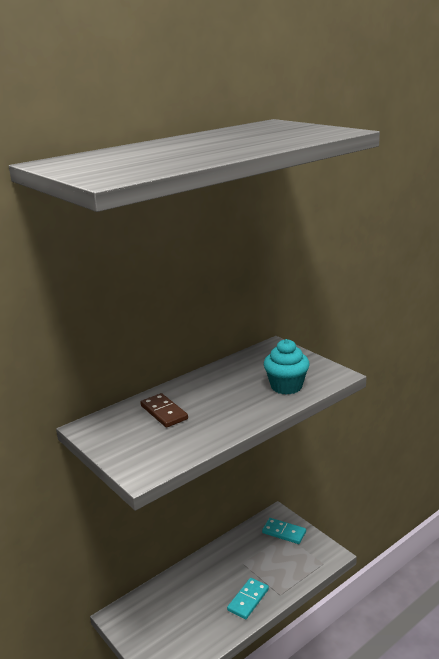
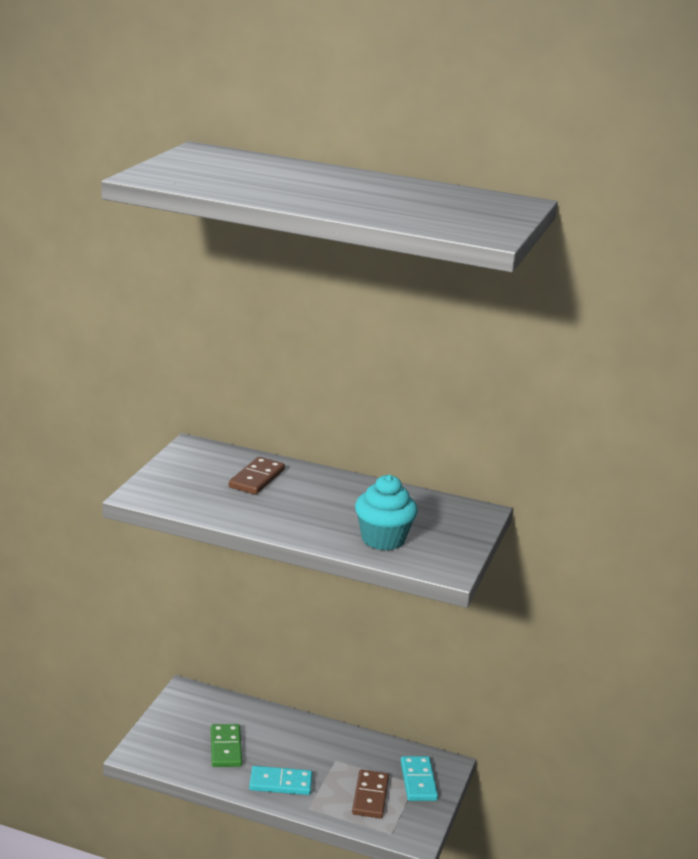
camera: 55 degrees right, 0 degrees up
none -> green domino [211,724,242,767]
none -> brown domino [352,770,389,818]

